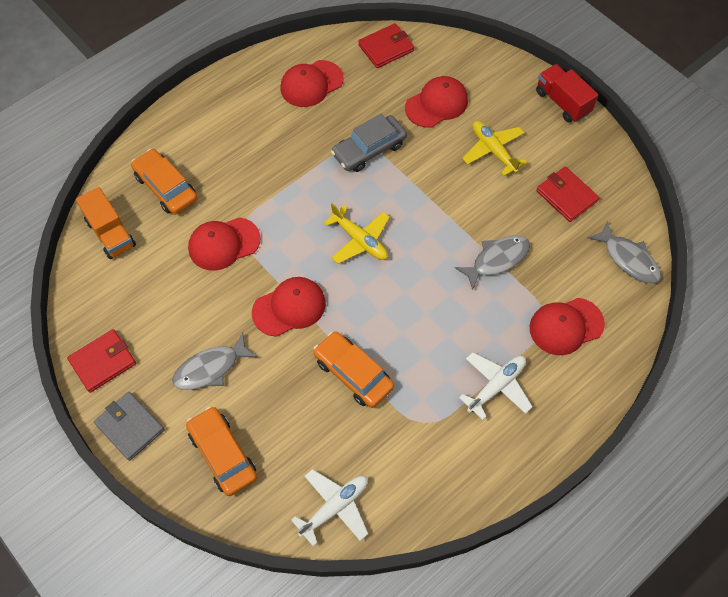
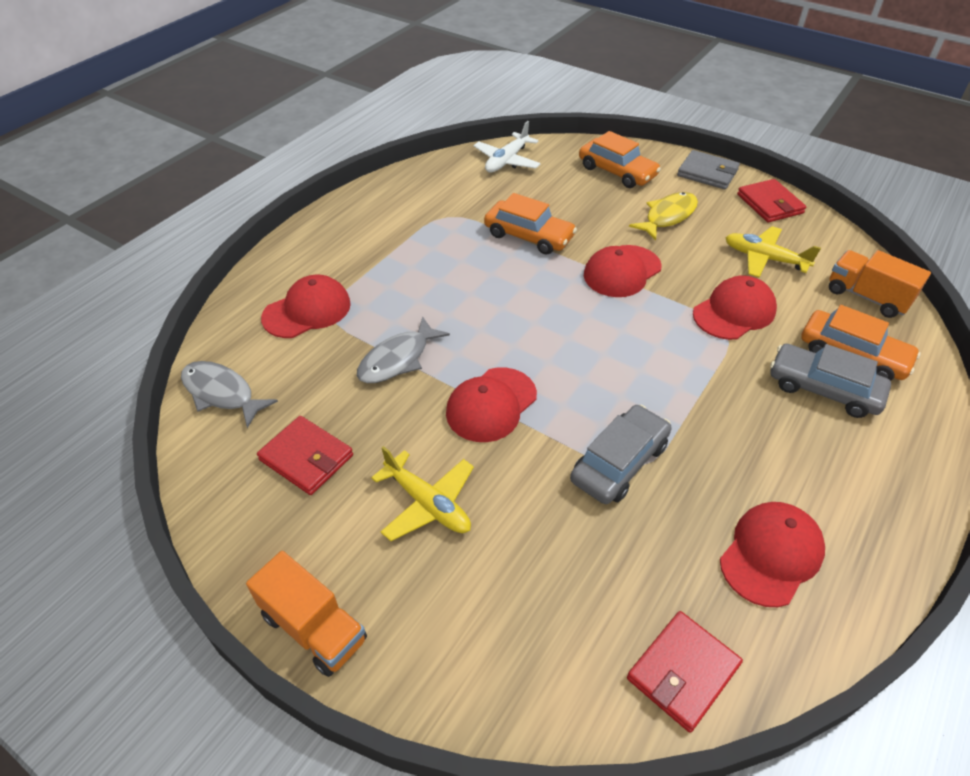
camera: 165 degrees right, 15 degrees down
red wallet [67,329,136,393] -> red wallet turned 60 degrees counterclockwise [737,179,806,222]
grey fish [172,332,258,390] -> yellow fish [629,192,698,240]
yellow plane [324,203,390,264] -> yellow plane moved to [725,226,821,277]
red cap [405,76,468,128] -> red cap moved to [446,367,537,442]
white plane [459,352,532,420] -> none
red truck [536,64,599,123] -> orange truck [246,551,367,677]
none -> grey car [770,344,891,418]

